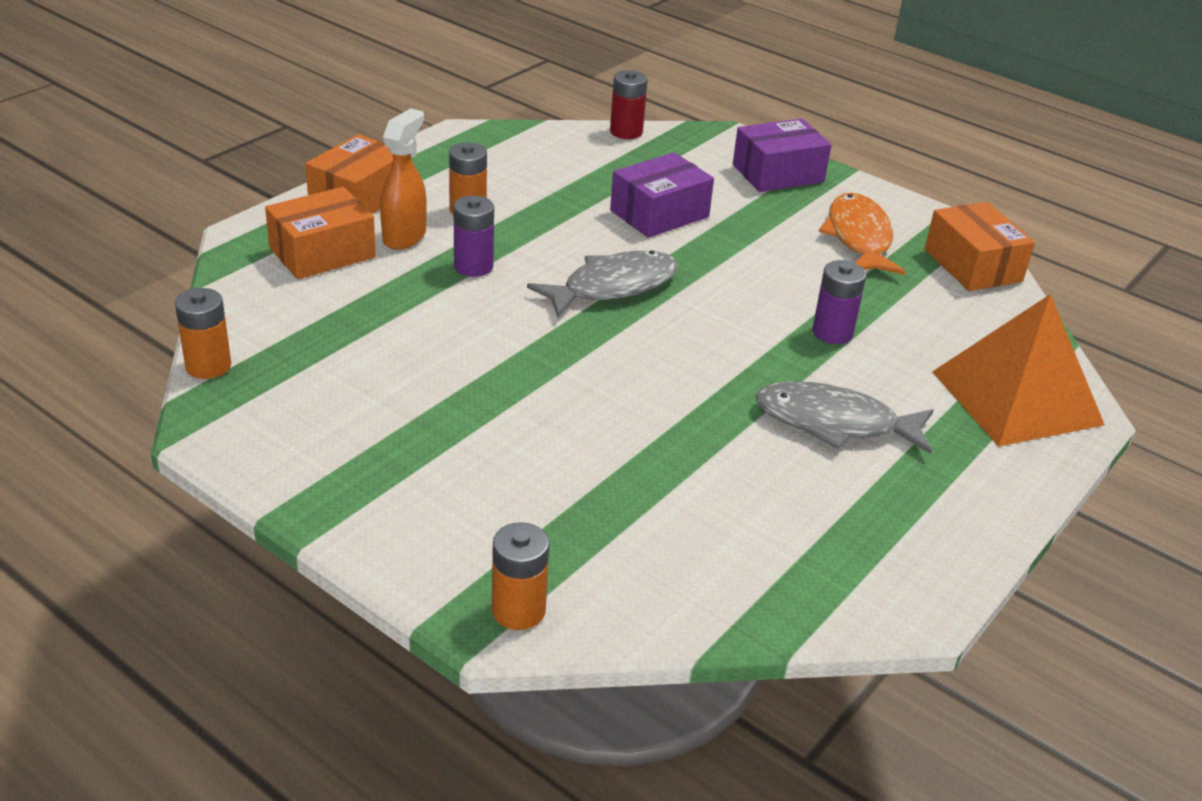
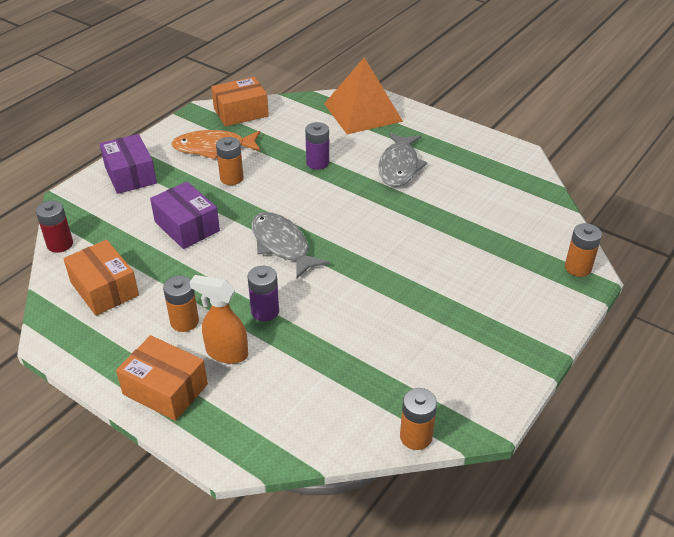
camera: 90 degrees left, 5 degrees up
orange box [265,187,376,279] -> orange box moved to [63,240,139,316]
none -> orange battery [216,137,244,185]

